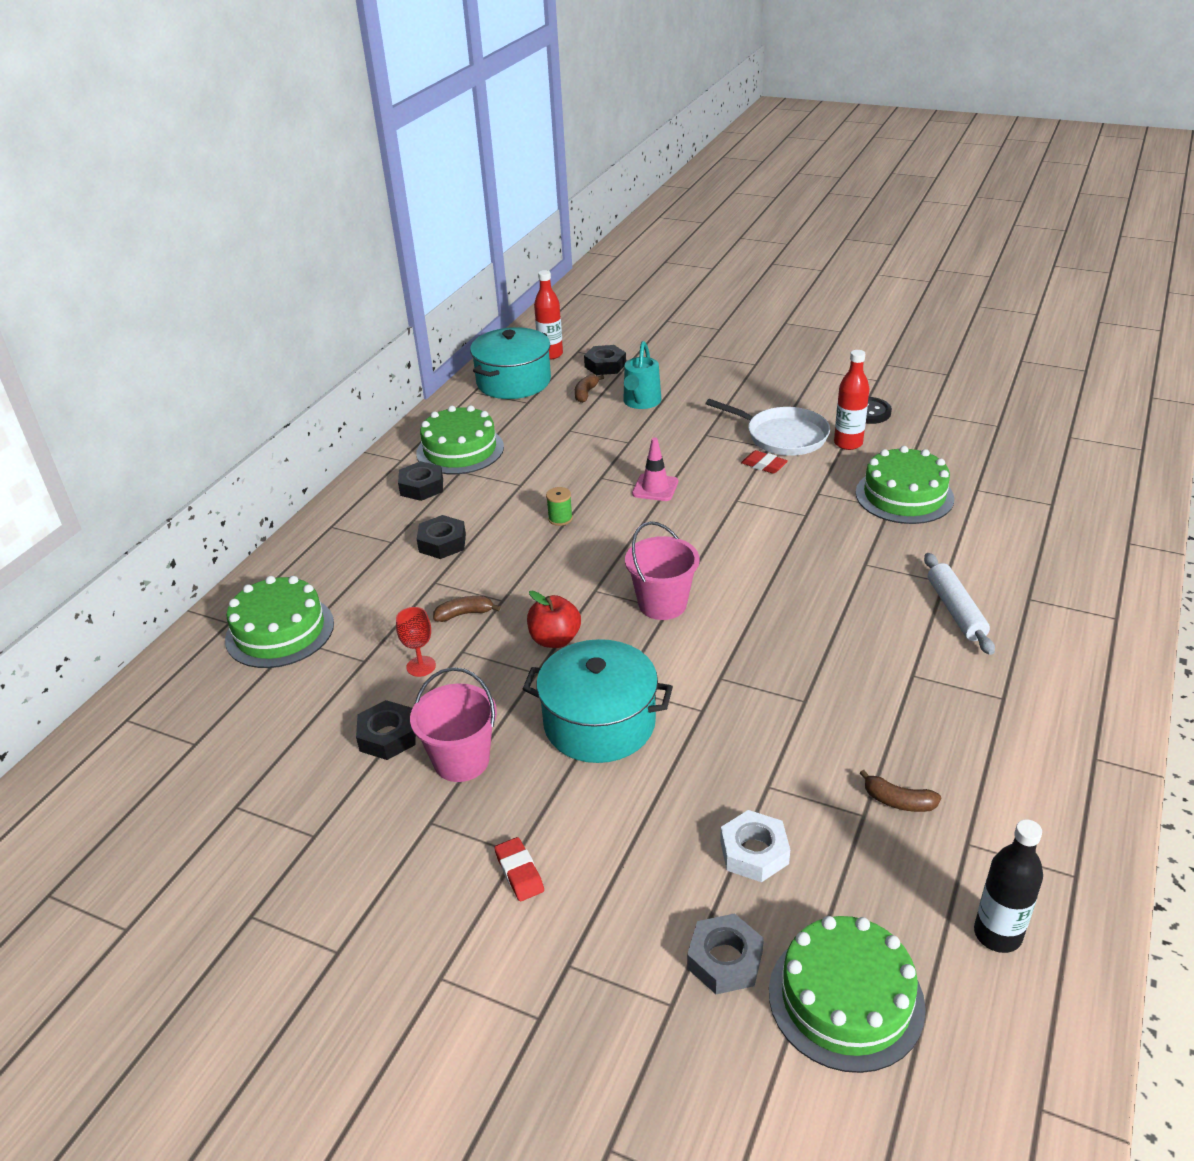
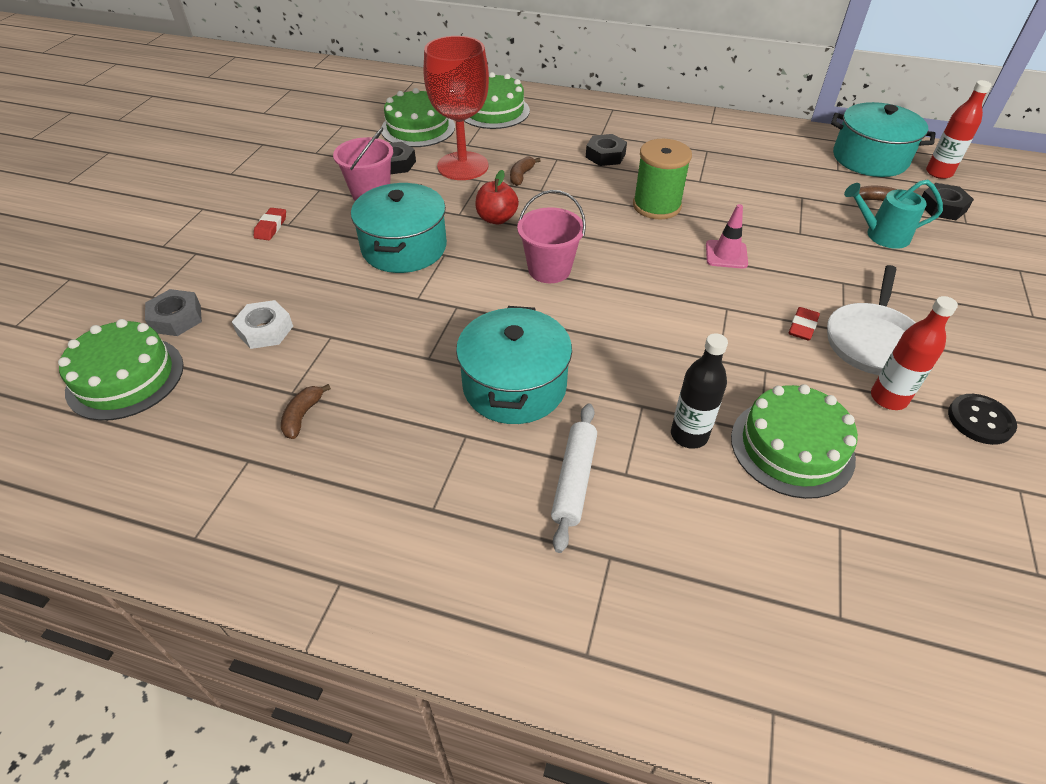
camera: 80 degrees right, 10 degrees up
red goblet [396,607,436,677] -> red goblet [424,36,489,180], size x2.47
black nut [398,461,443,501] -> none
green cake [416,405,504,474] -> green cake moved to [381,88,455,147]
brown banana [433,596,500,622] -> brown banana turned 135 degrees counterclockwise [510,156,541,186]
red eraser [494,837,544,901] -> red eraser turned 45 degrees counterclockwise [254,208,286,240]
green spool [546,487,573,526] -> green spool [633,139,692,219], size x2.21
white rolling pin [924,553,995,655] -> white rolling pin turned 60 degrees counterclockwise [551,403,597,553]
black bottle [974,819,1043,953] -> black bottle moved to [671,333,728,449]
none -> turquoise pot [456,306,572,424]

